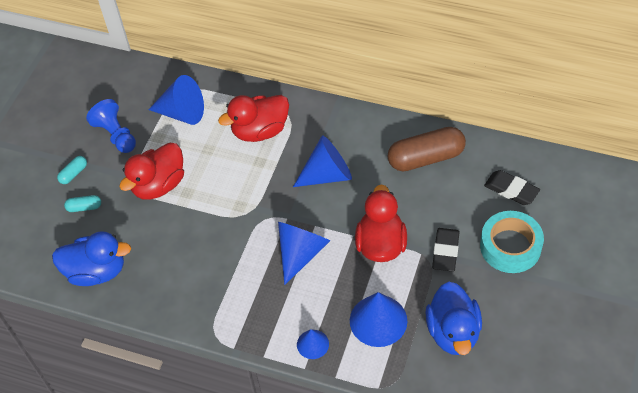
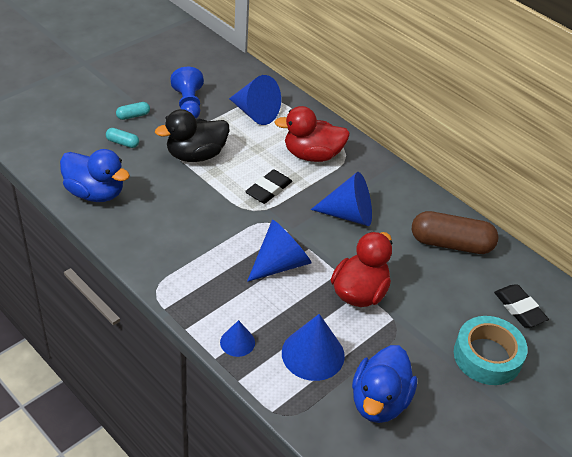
camera: 20 degrees right, 10 degrees down
red duck [119,143,184,200] -> black duck [155,109,230,162]
black eraser [432,228,460,272] -> black eraser moved to [245,170,292,204]

